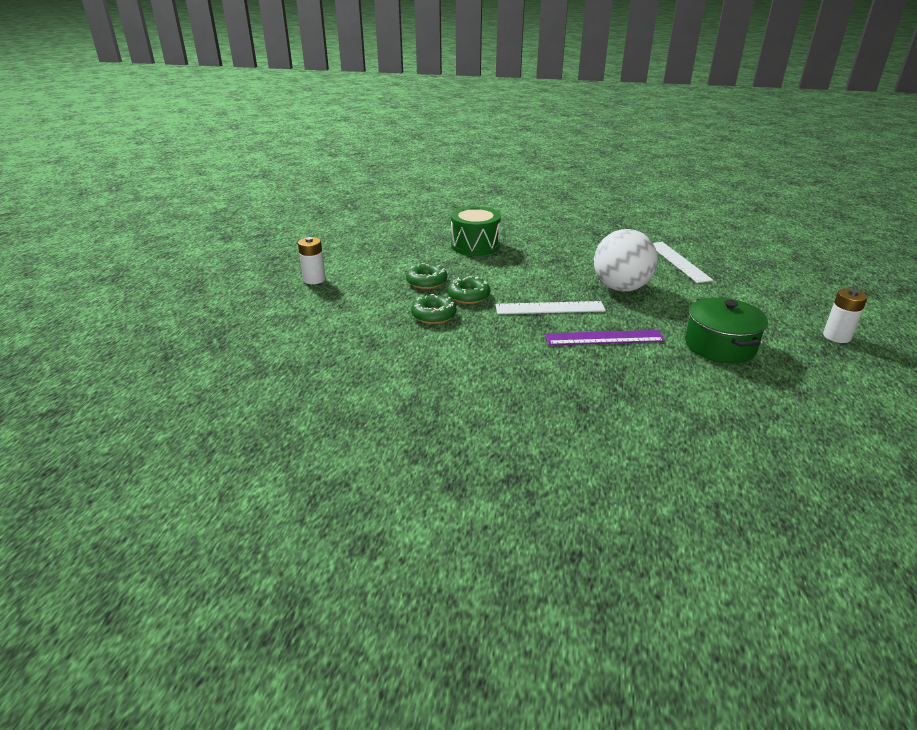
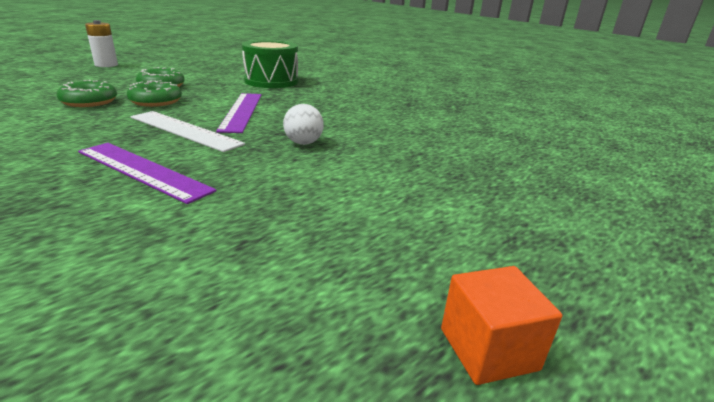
camera: 35 degrees right, 5 degrees down
white ball [594,229,658,292] -> white ball [283,104,324,145], size x0.45
white ruler [653,242,714,283] -> none
green pot [685,297,768,363] -> none
white battery [823,288,868,343] -> orange cube [441,266,562,385]
none -> purple ruler [216,93,262,133]

